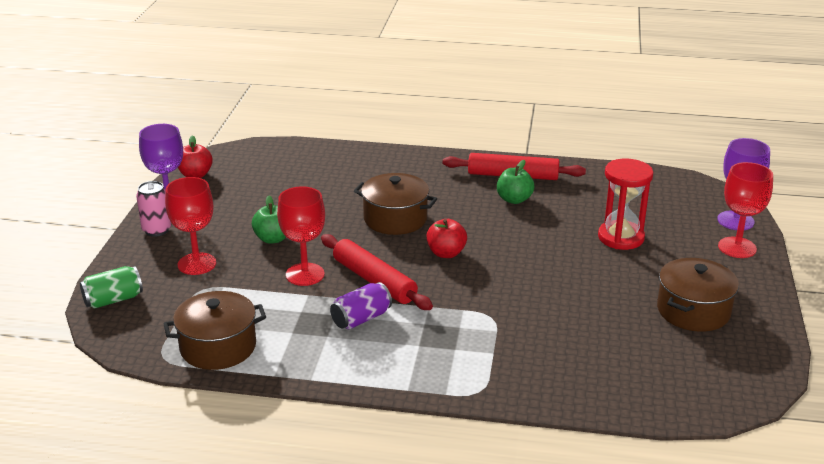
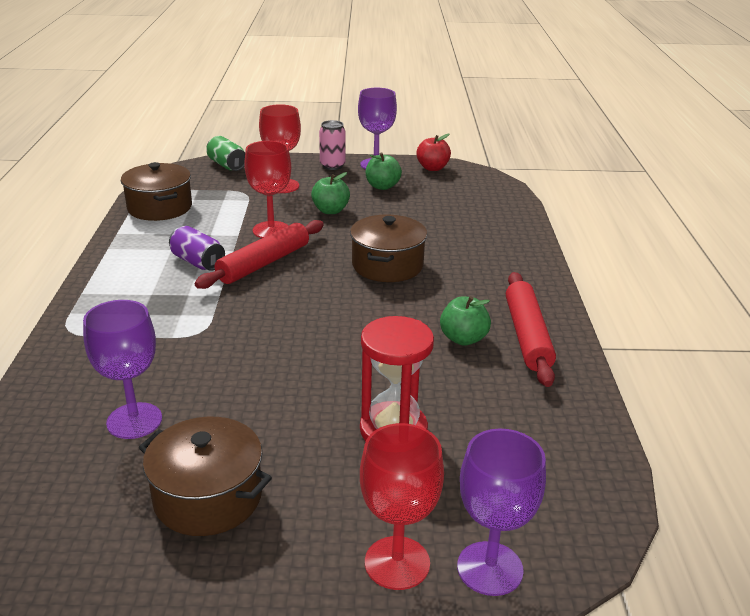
camera: 80 degrees right, 0 degrees up
red apple [427,219,467,258] -> none
none -> purple goblet [83,300,162,439]
none -> green apple [366,152,402,190]

